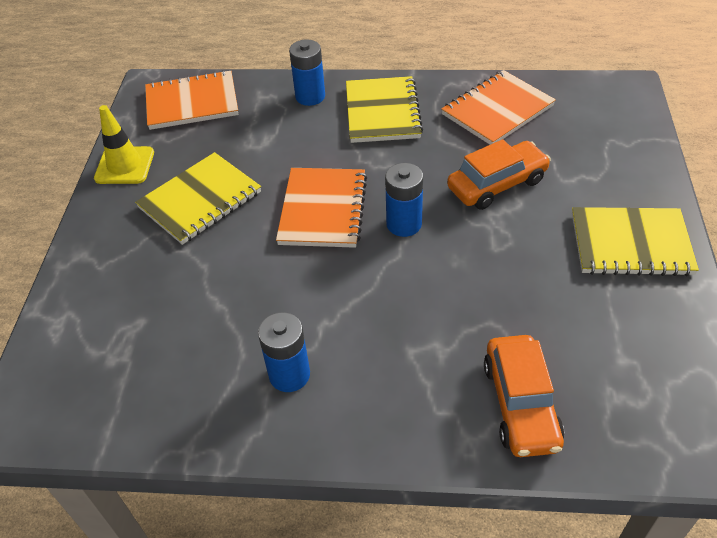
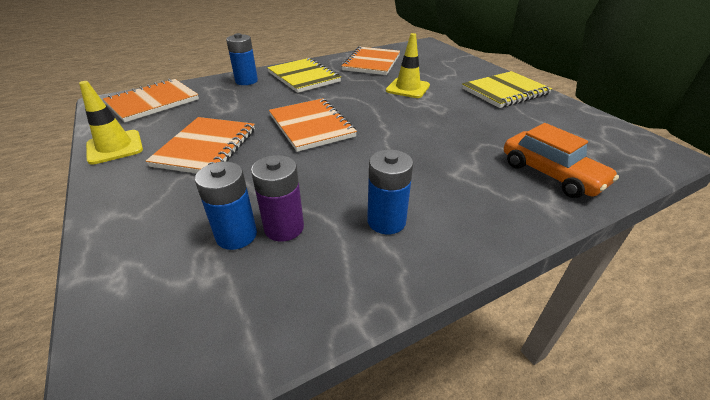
camera: 35 degrees left, 10 degrees down
yellow notebook [135,152,261,245] -> orange notebook [146,117,255,174]
blue battery [385,163,423,237] -> blue battery moved to [195,162,257,250]
orange car [447,139,551,210] -> yellow traffic cone [386,33,430,98]
none -> purple battery [251,155,304,242]

